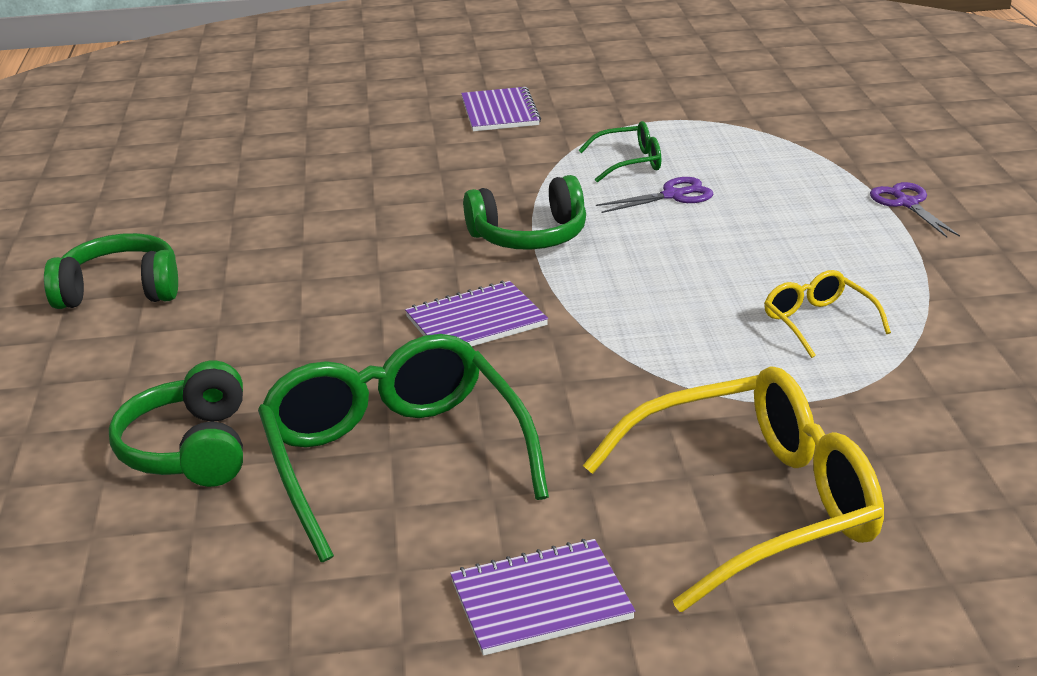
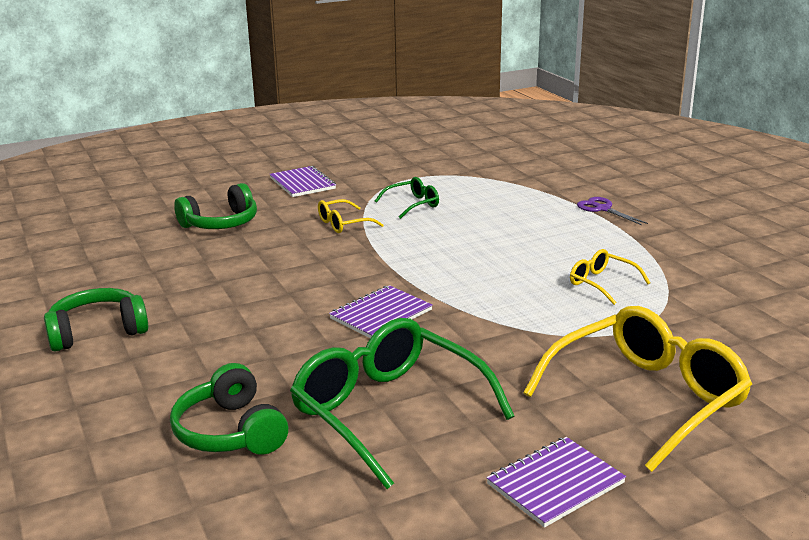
camera: 20 degrees left, 5 degrees down
green headphones [463,175,586,250] -> green headphones moved to [174,183,257,229]
purple scissors [596,177,713,213] -> none
none -> yellow glasses [318,199,383,233]

